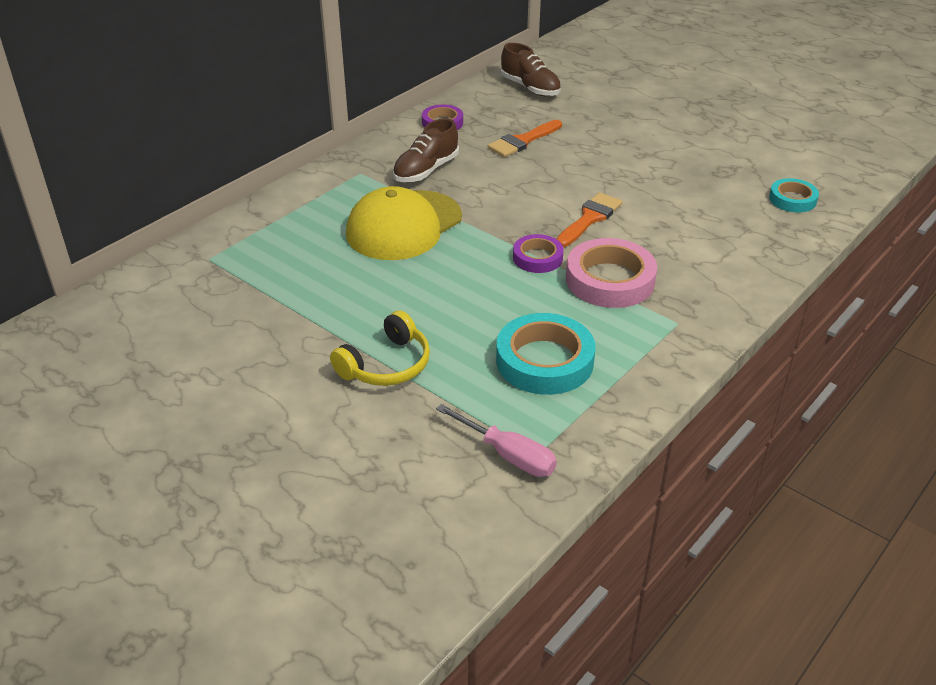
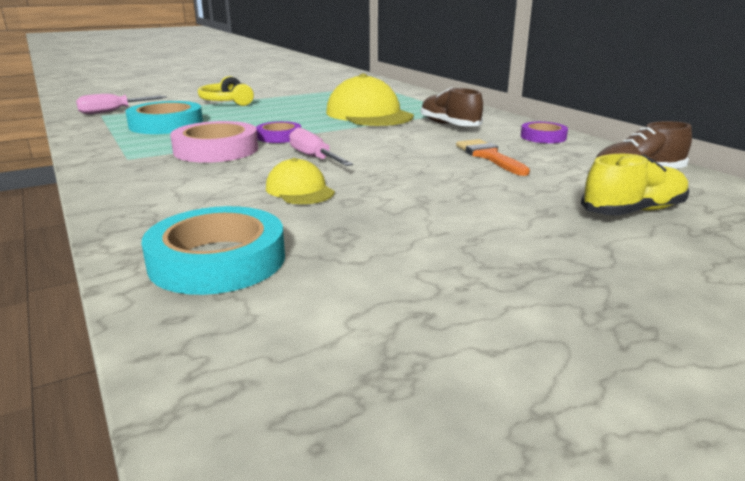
camera: 110 degrees right, 15 degrees down
orange brush [557,192,622,247] -> pink screwdriver [289,127,353,166]
turquoise tape [769,178,819,213] -> turquoise tape [142,206,285,295], size x1.72
none -> yellow cap [266,158,335,204]
none -> yellow shoe [581,154,689,216]

